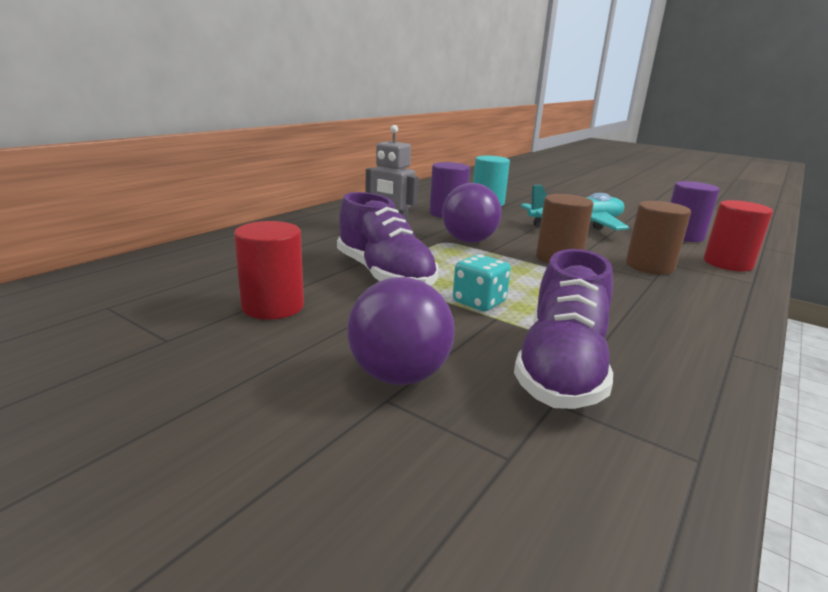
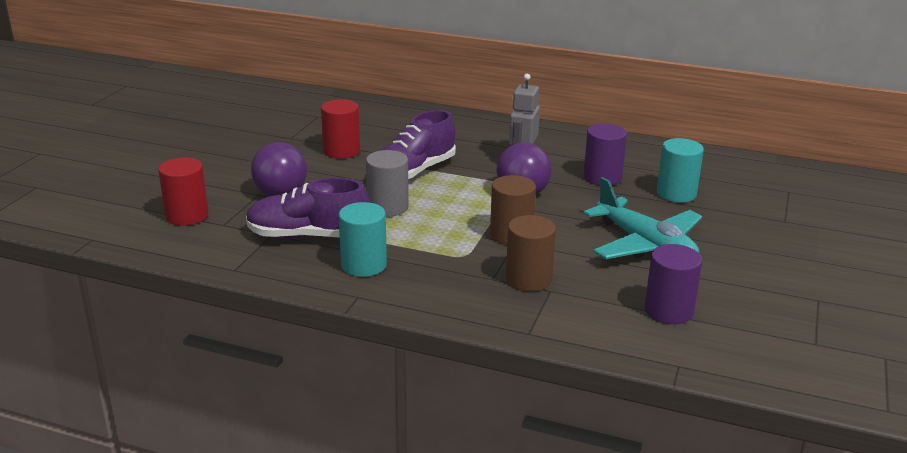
camera: 75 degrees right, 5 degrees up
turquoise dice [453,254,511,311] -> grey cylinder [366,150,409,217]
red cylinder [704,200,773,271] -> red cylinder moved to [158,157,208,226]
none -> turquoise cylinder [339,202,387,277]

